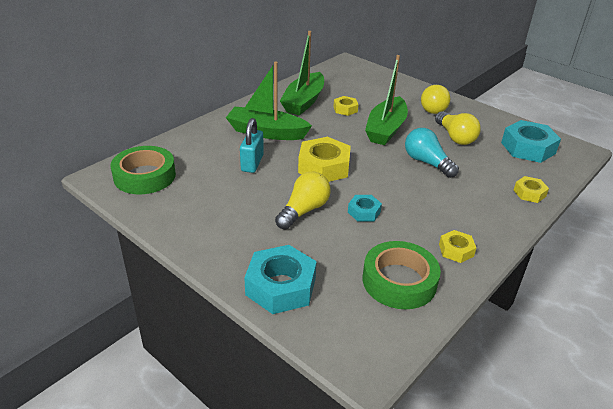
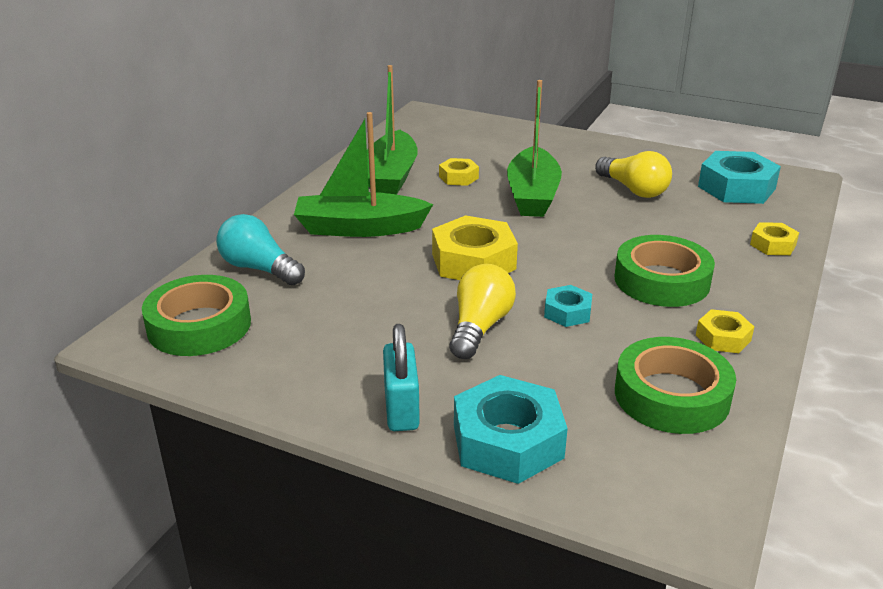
camera: 15 degrees left, 5 degrees down
turquoise padlock [240,118,264,173] -> turquoise padlock moved to [383,324,420,431]
turquoise light bulb [405,128,459,178] -> turquoise light bulb moved to [216,214,305,285]
yellow light bulb [421,84,450,114] -> none
none -> green tape [615,235,715,307]

